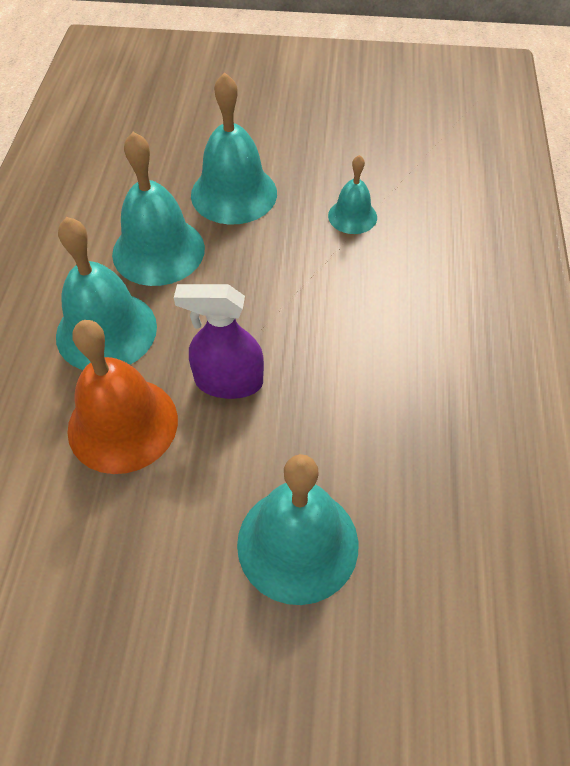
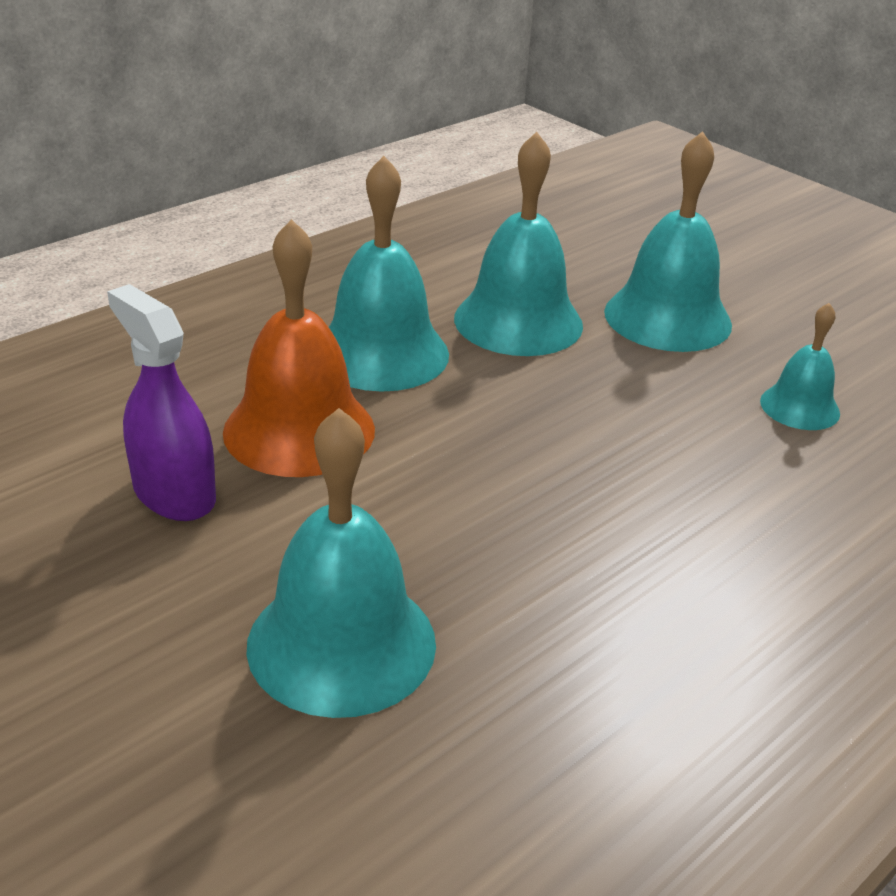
camera: 40 degrees right, 20 degrees down
purple spray bottle [174,284,264,399] -> purple spray bottle moved to [107,284,216,521]

